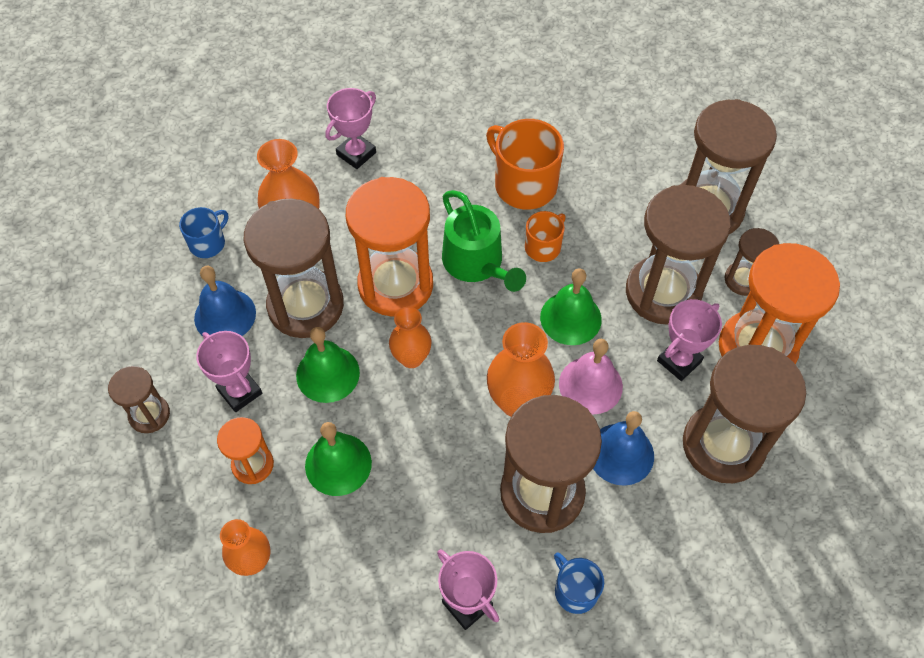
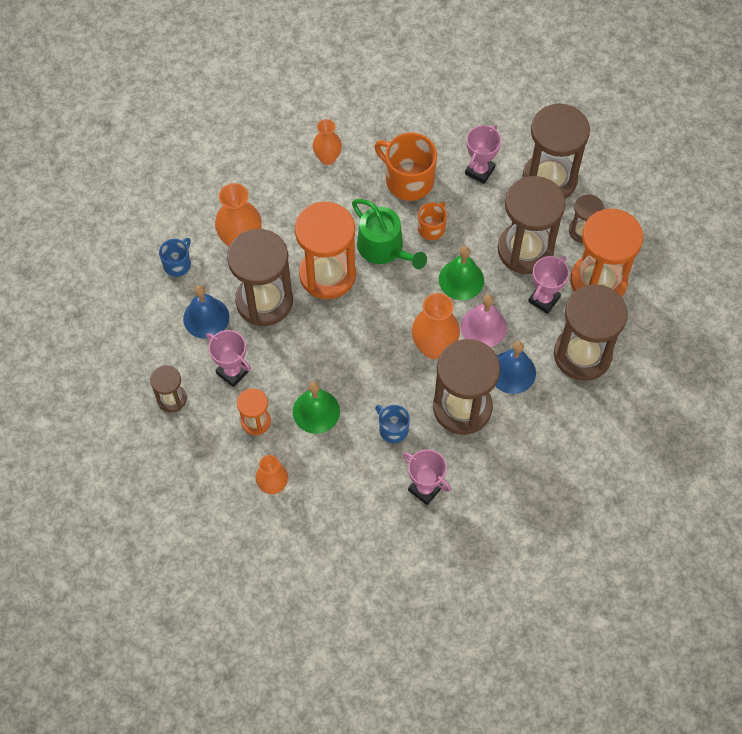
camera: 10 degrees left, 5 degrees up
green bell [296,327,360,403] -> none
pink trophy [325,88,376,169] -> pink trophy moved to [465,125,501,184]
orange vase [389,307,431,368] -> orange vase moved to [313,119,342,165]
blue mug [554,552,604,614] -> blue mug moved to [375,405,410,443]

